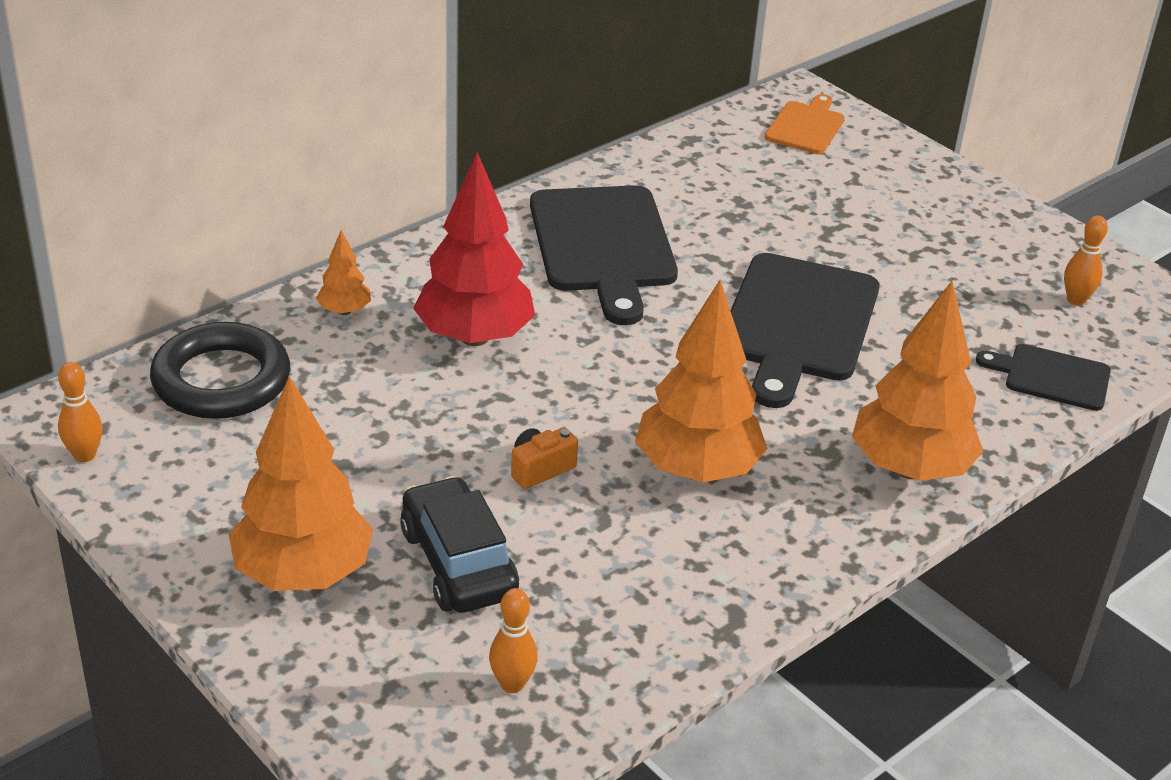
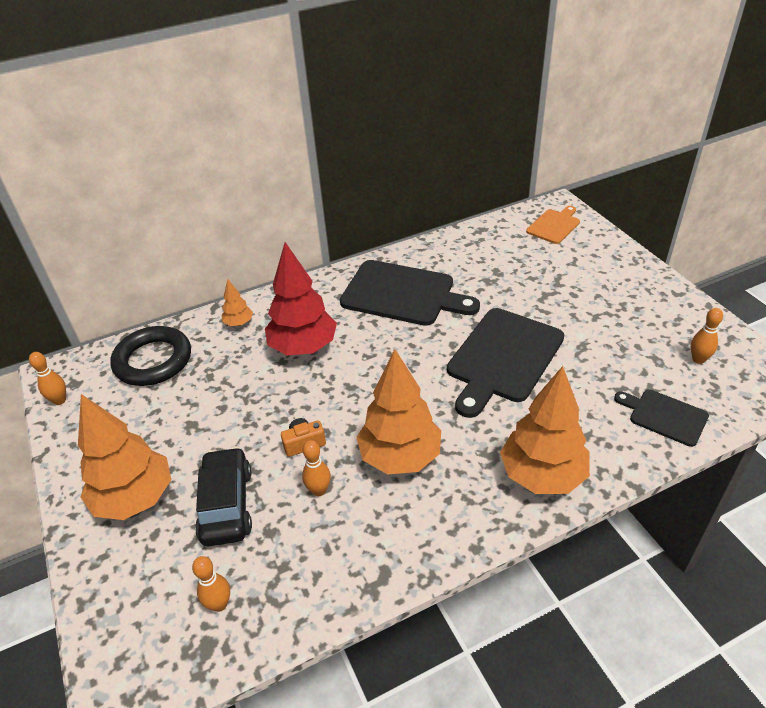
camera: 20 degrees right, 5 degrees up
black cutting board [530,185,678,325] -> black cutting board turned 75 degrees counterclockwise [340,260,480,326]
none -> orange bowling pin [302,440,331,496]

